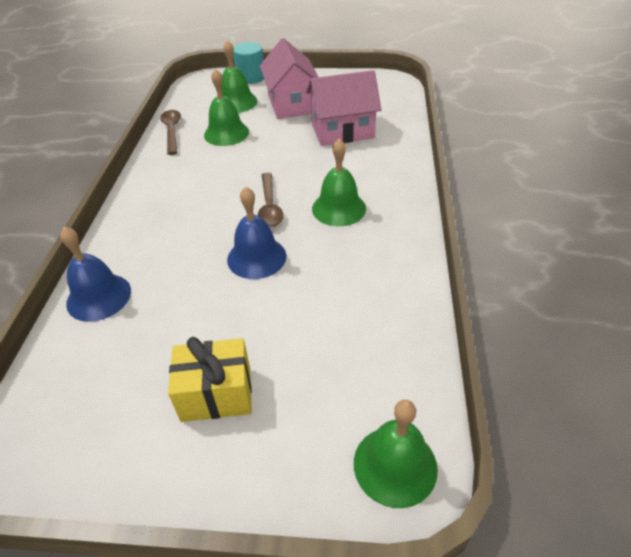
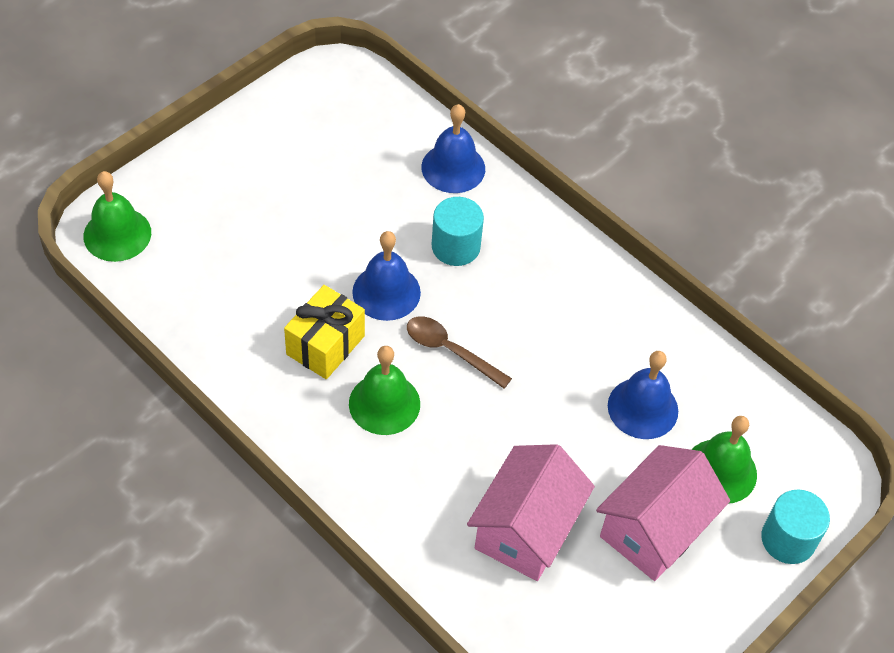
camera: 125 degrees right, 10 degrees up
brown spoon [160,110,181,155] -> none
yellow gift [168,337,252,422] -> yellow gift moved to [284,285,365,379]
green bell [204,69,249,146] -> blue bell [608,351,678,439]
pink house [260,38,318,119] -> pink house turned 75 degrees counterclockwise [596,445,730,581]
none -> turquoise cylinder [432,197,484,266]

